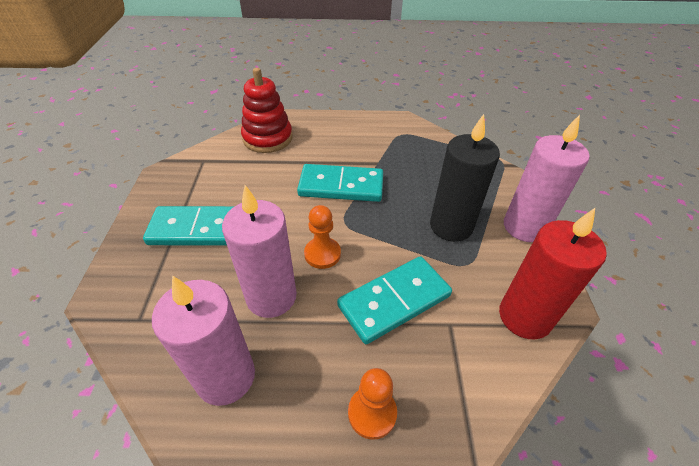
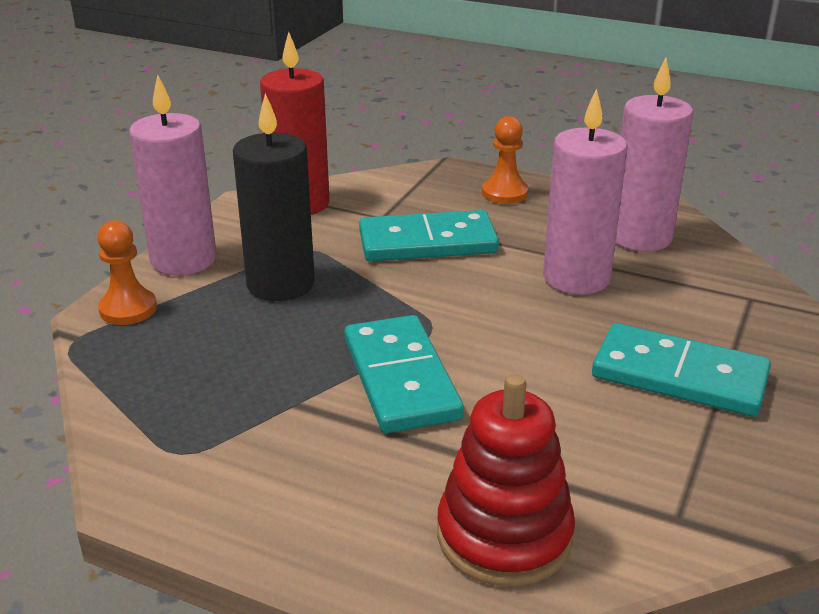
camera: 155 degrees left, 15 degrees down
turquoise domino [297,164,383,202] -> turquoise domino turned 45 degrees clockwise [344,315,464,433]
orange pawn [304,205,341,269] -> orange pawn moved to [97,220,157,325]

